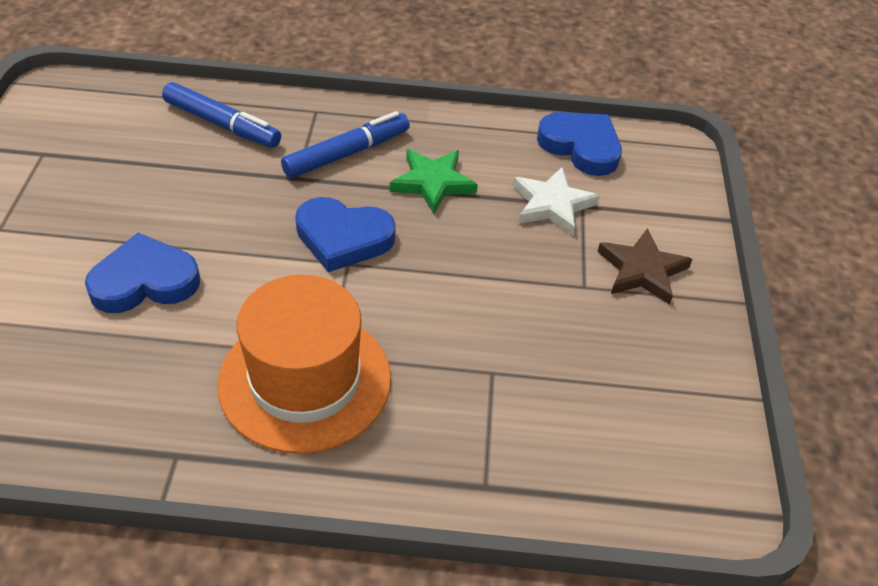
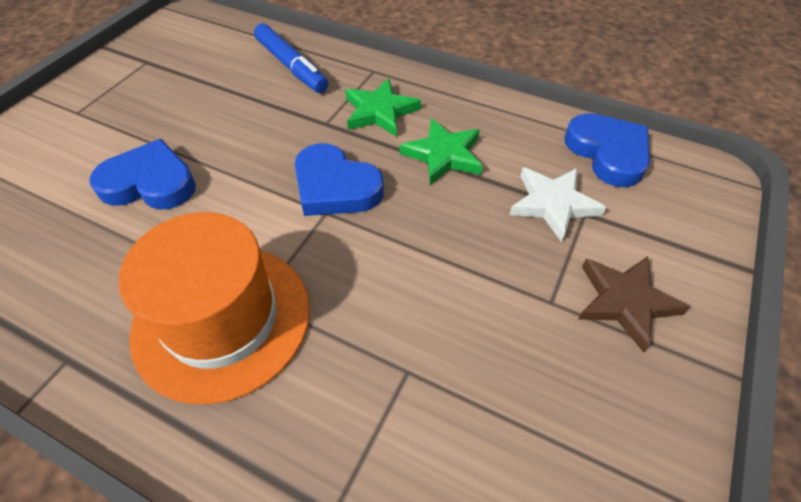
camera: 25 degrees right, 5 degrees up
blue marker [281,111,410,178] -> green star [345,78,421,136]

